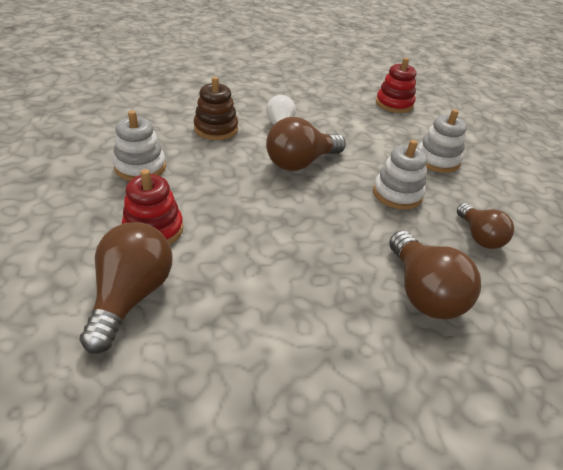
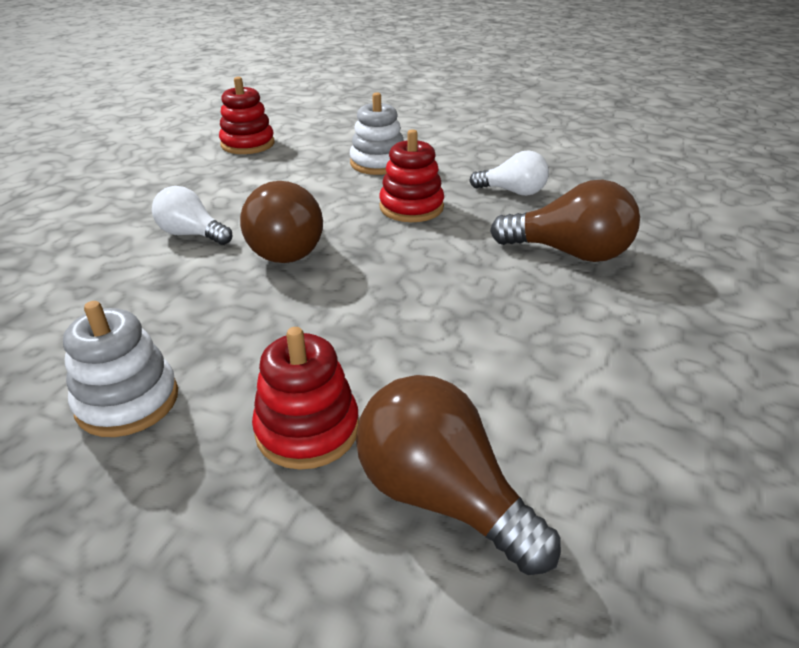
camera: 55 degrees left, 5 degrees down
brown stacking toy [194,77,238,140] -> none
white stacking toy [373,140,427,210] -> red stacking toy [379,129,444,222]
brown light bulb [457,203,514,249] -> white light bulb [469,150,549,196]

